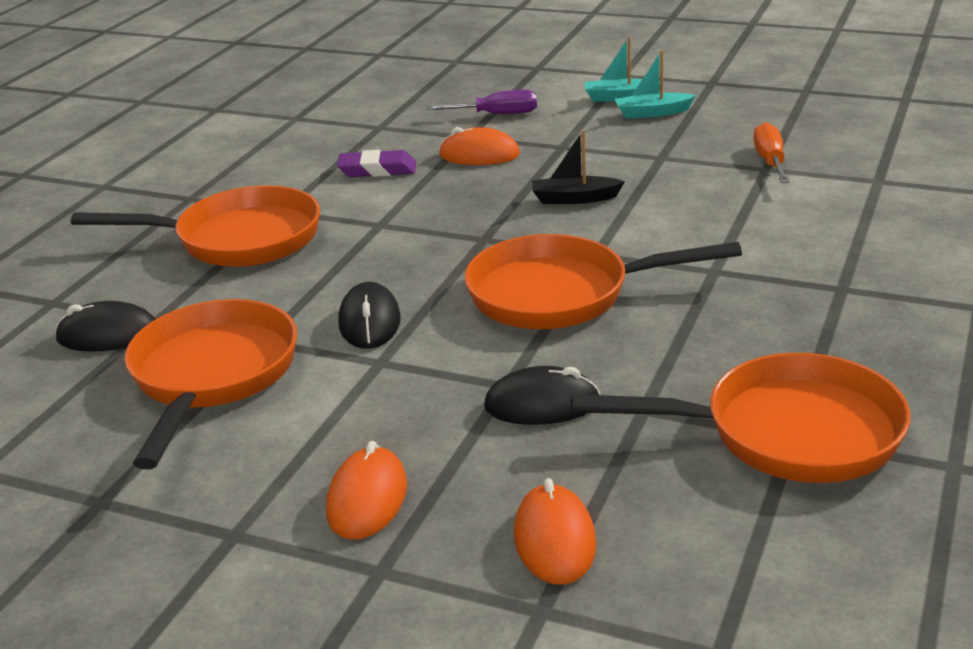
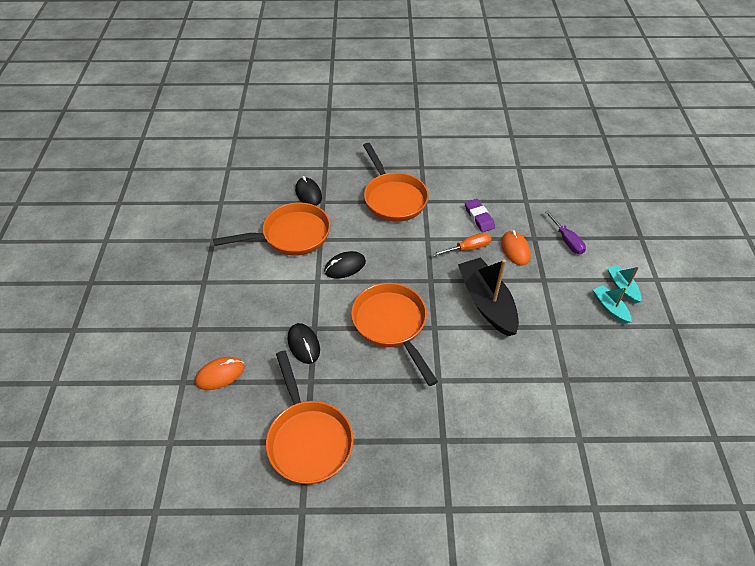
camera: 65 degrees right, 20 degrees up
orange mouse [326,441,407,540] -> none
black boat [532,130,625,204] -> black boat [458,257,519,336], size x1.99
orange screwdriver [754,122,790,183] -> orange screwdriver moved to [432,233,492,256]

